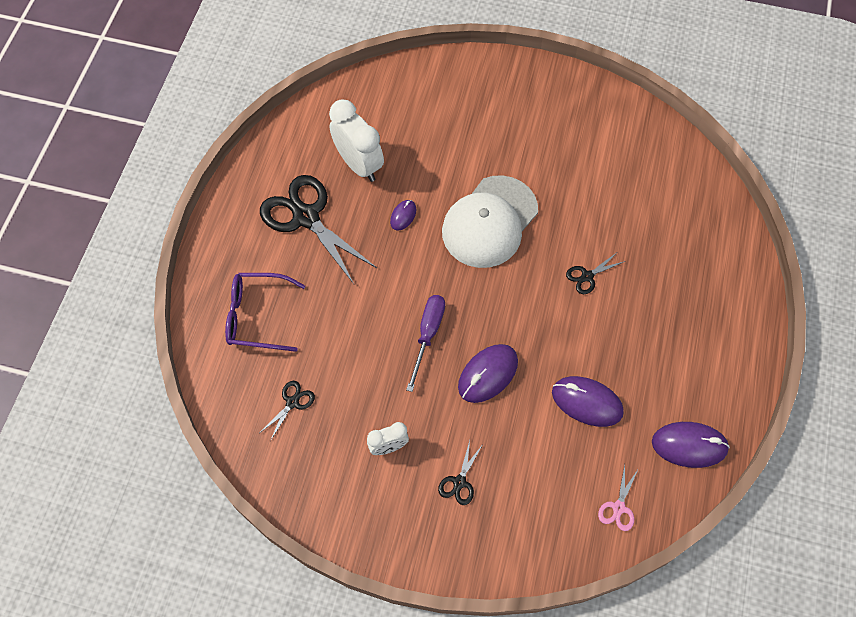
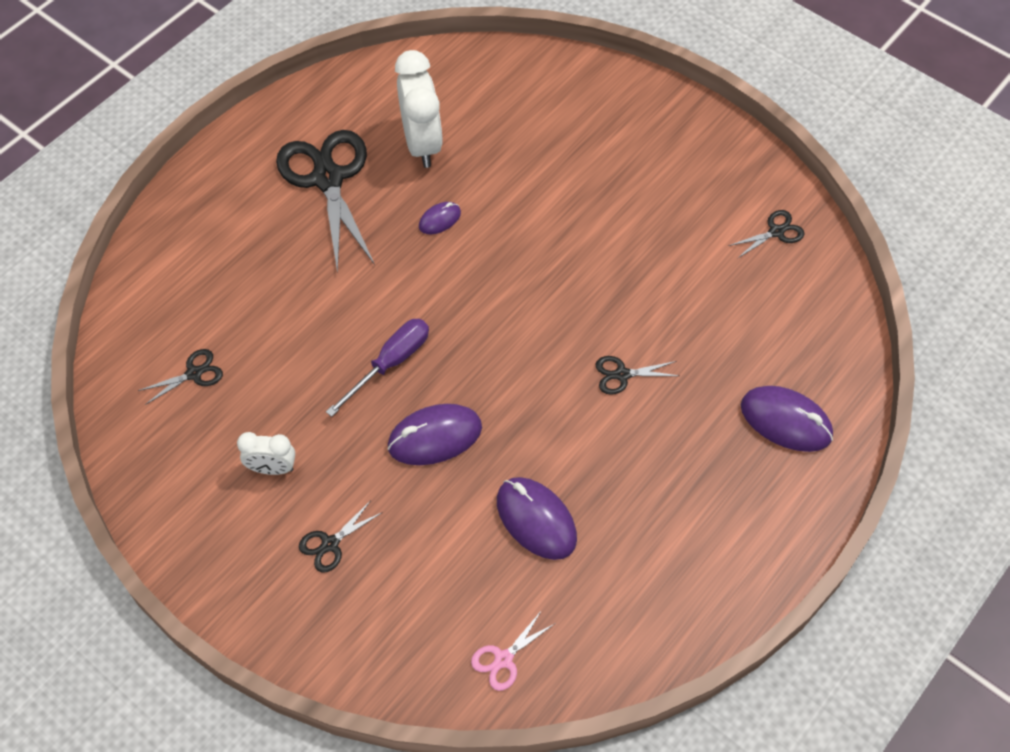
camera: 25 degrees right, 5 degrees down
purple glasses [225,273,305,352] -> none
white cap [442,175,538,268] -> none
purple mouse [652,422,730,468] -> purple mouse moved to [741,386,833,452]
none -> black scissors [728,210,804,259]

